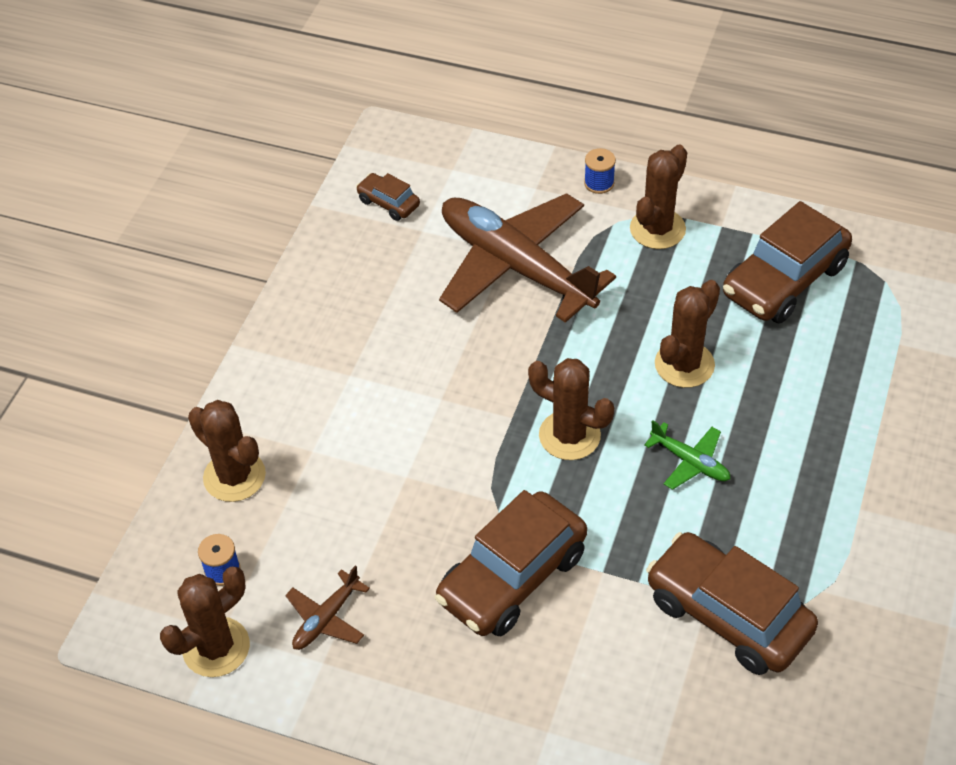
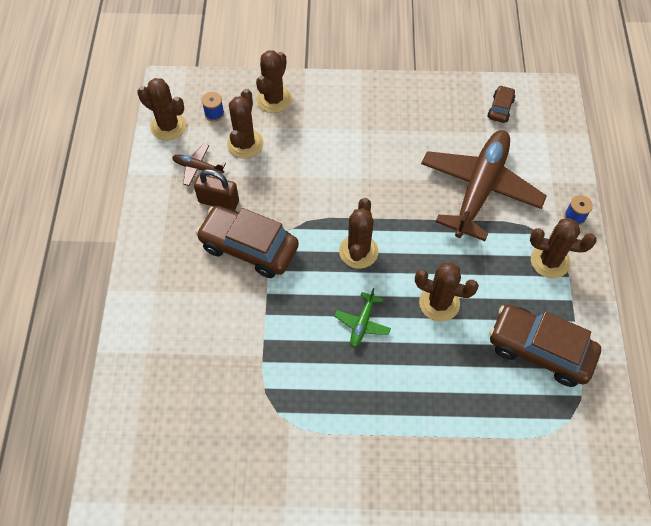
camera: 70 degrees right, 10 degrees up
brown car [646,532,818,675] -> none
none -> brown padlock [194,169,239,210]
none -> brown cactus [227,89,264,159]

